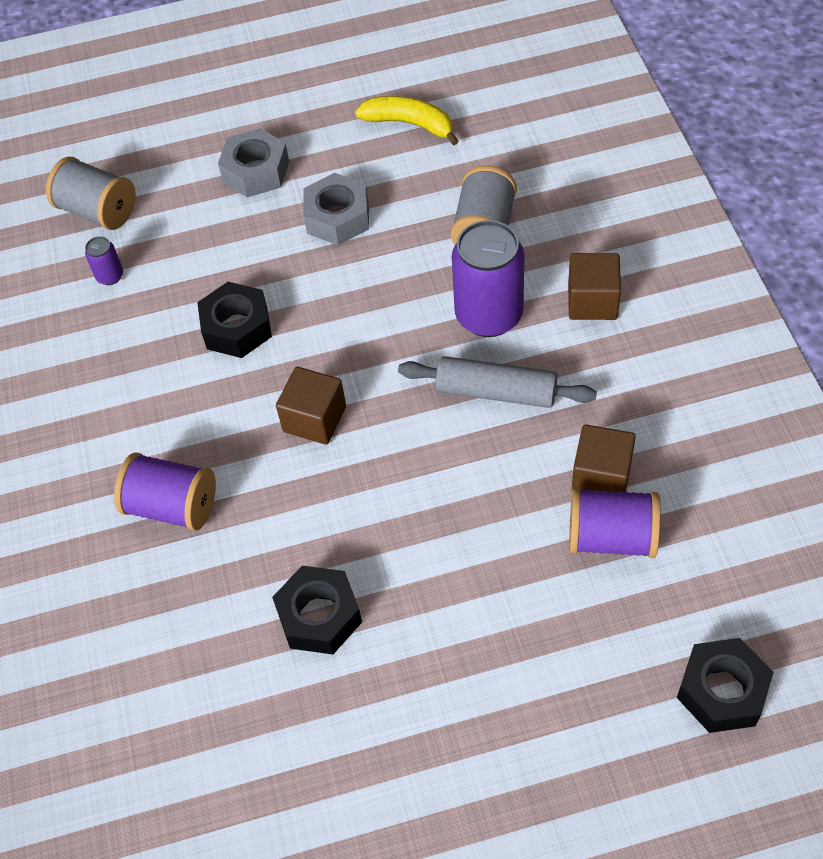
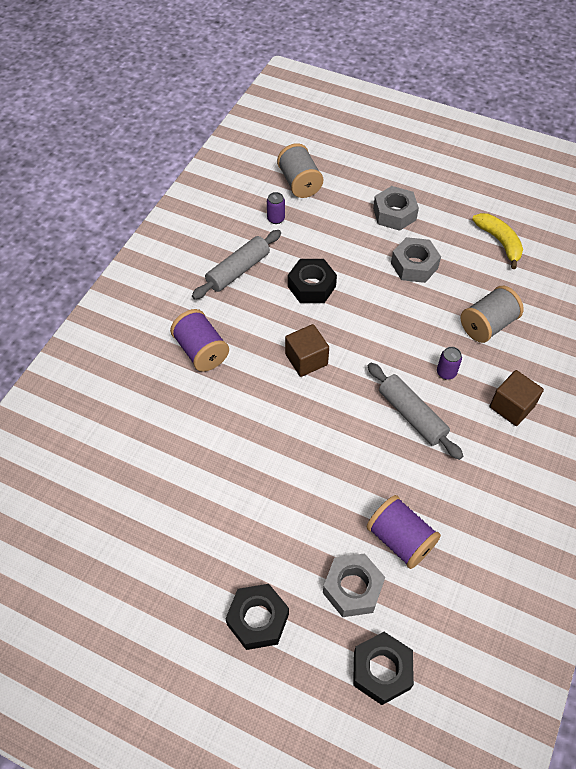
camera: 35 degrees right, 0 degrees up
black nut [272,566,362,654] -> black nut moved to [225,584,289,650]
purple can [452,220,524,337] -> purple can [437,347,462,380], size x0.44
brown cube [572,424,636,493] -> none
none -> grey rolling pin [192,230,281,299]
none -> grey nut [323,553,385,617]

